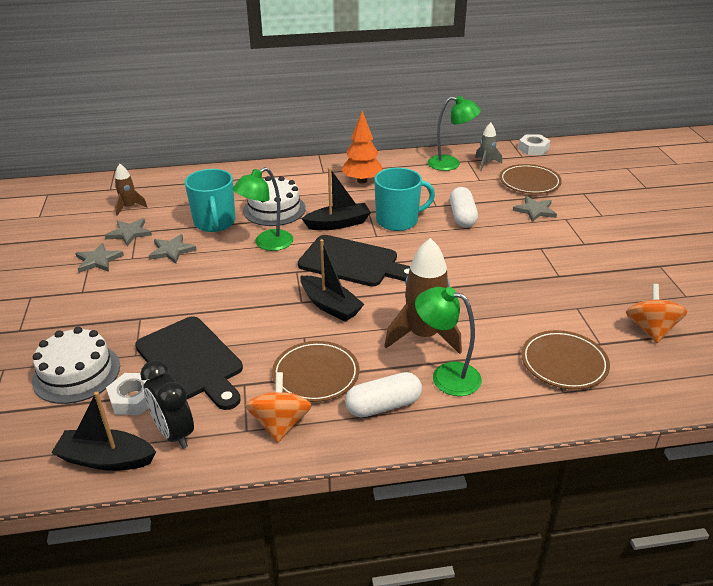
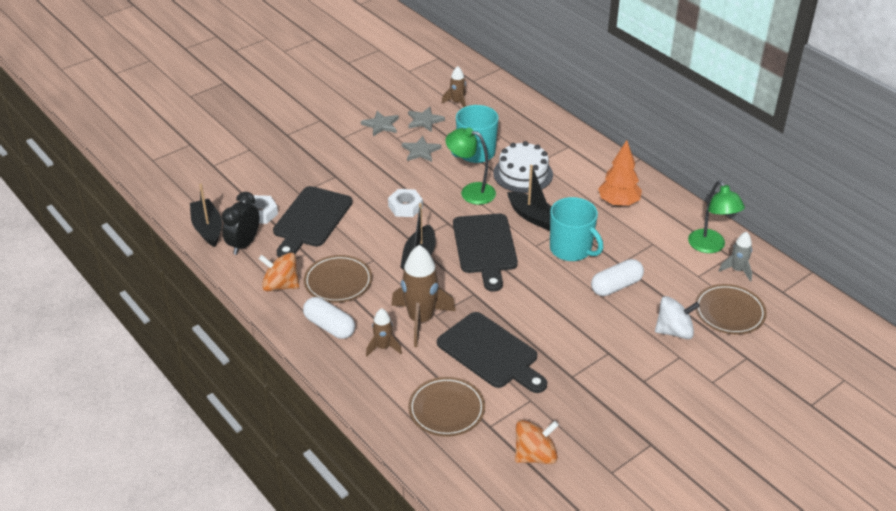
camera: 60 degrees right, 5 degrees up
white cake [32,327,120,404] -> none
orange spinning top [245,372,312,443] -> orange spinning top turned 135 degrees counterclockwise [259,253,299,291]
green lamp [415,287,482,396] -> brown rocket [366,308,402,356]
grey star [513,196,557,222] -> white spinning top [655,296,700,339]
white nut [518,134,551,155] -> white nut moved to [388,189,423,217]
none -> black cutting board [437,312,547,393]

